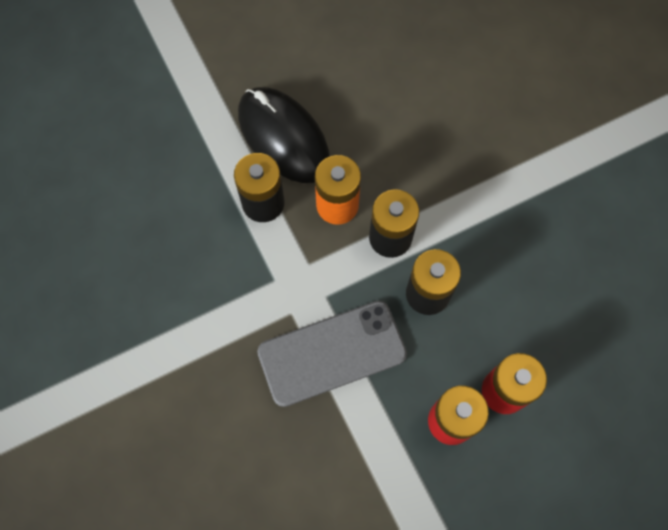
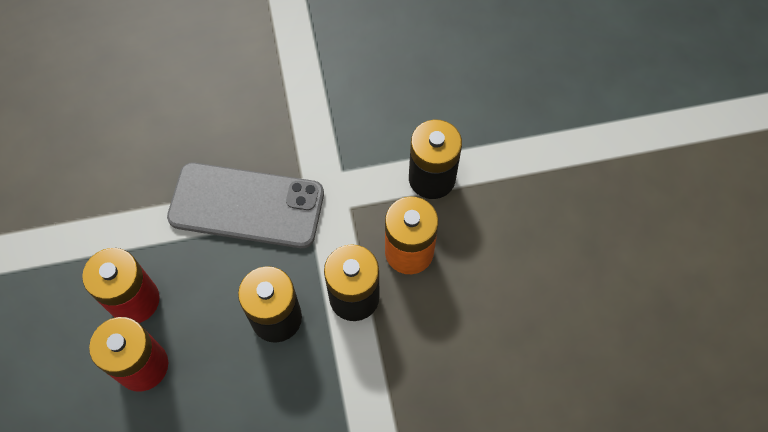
camera: 105 degrees right, 5 degrees down
black mouse [238,87,330,183] -> none
grey phone [257,301,407,407] -> grey phone turned 75 degrees counterclockwise [167,163,324,248]

